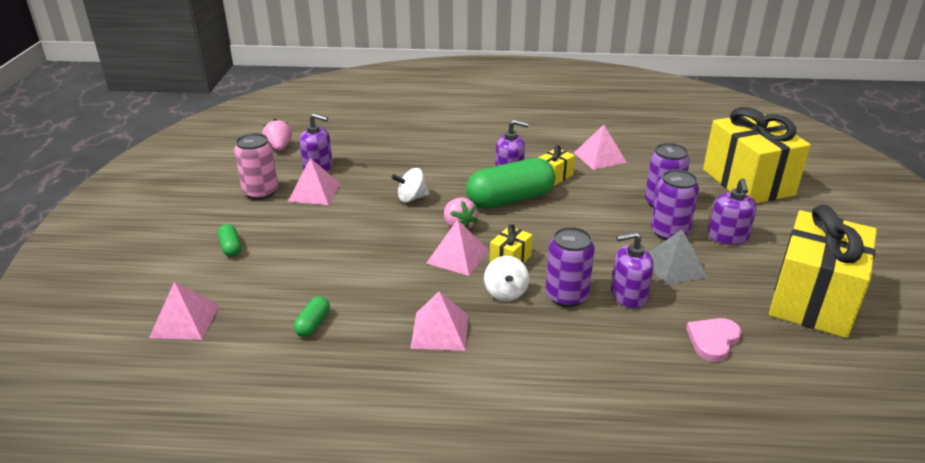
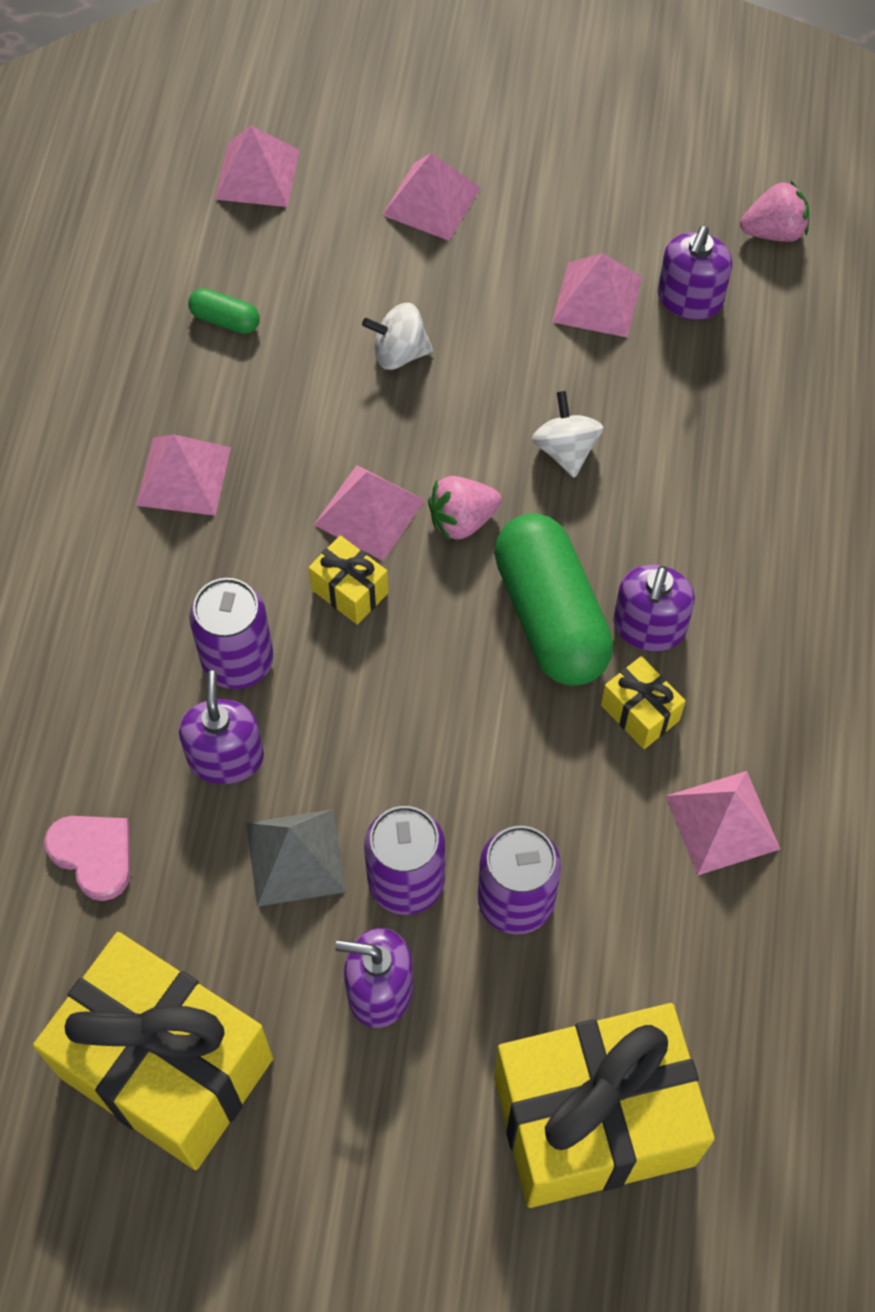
camera: 95 degrees right, 30 degrees up
green capsule [218,224,241,257] -> pink pyramid [382,153,481,241]
pink can [234,133,278,200] -> none
white spinning top [484,256,529,301] -> white spinning top moved to [362,303,433,370]

